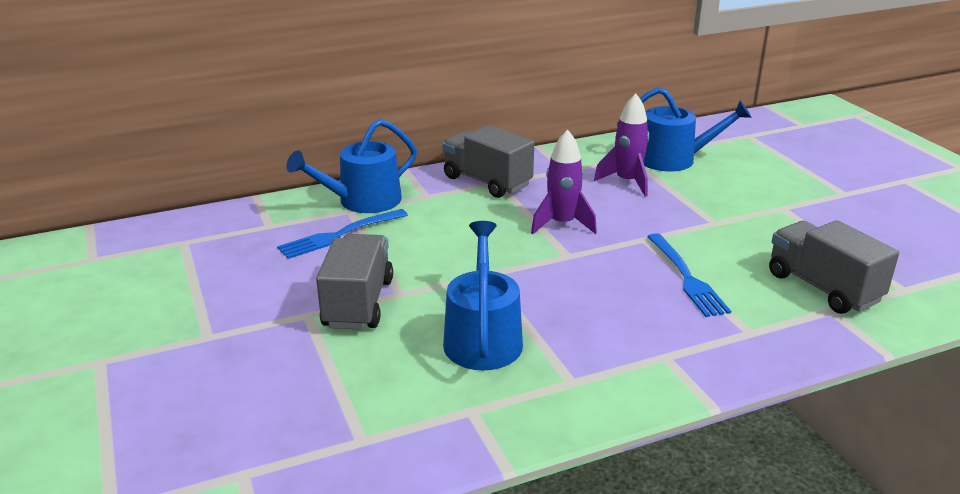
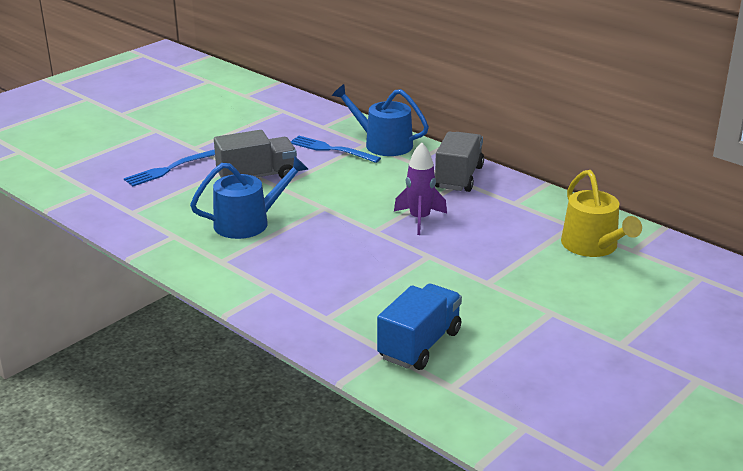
camera: 65 degrees right, 0 degrees up
purple rocket [594,93,649,197] -> none
blue watering can [617,87,752,171] -> yellow watering can [561,170,642,257]
blue fork [647,233,731,317] -> blue fork moved to [124,149,215,186]
grey truck [769,220,899,314] -> blue truck [377,284,462,370]

